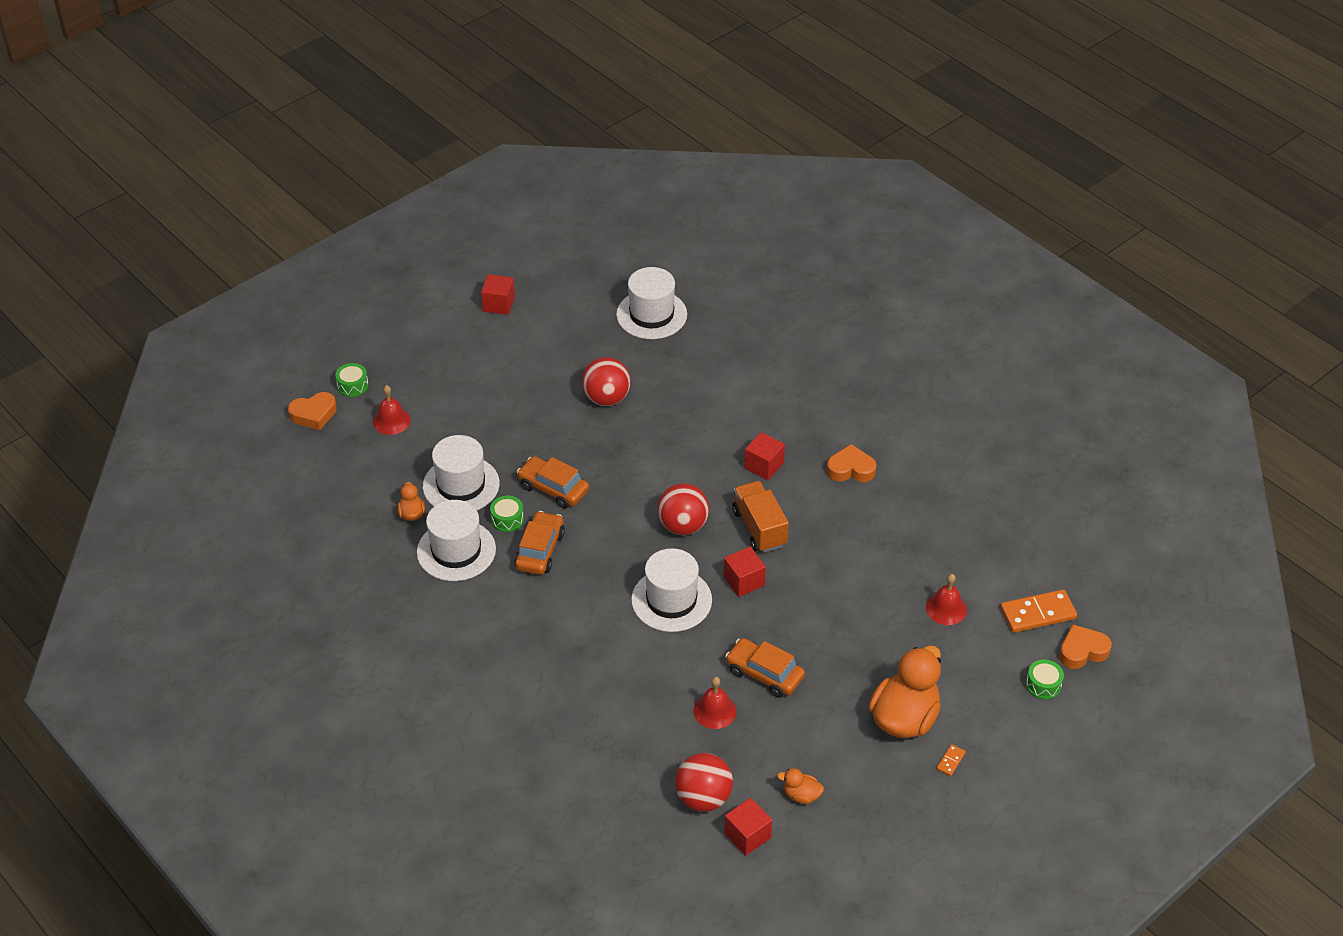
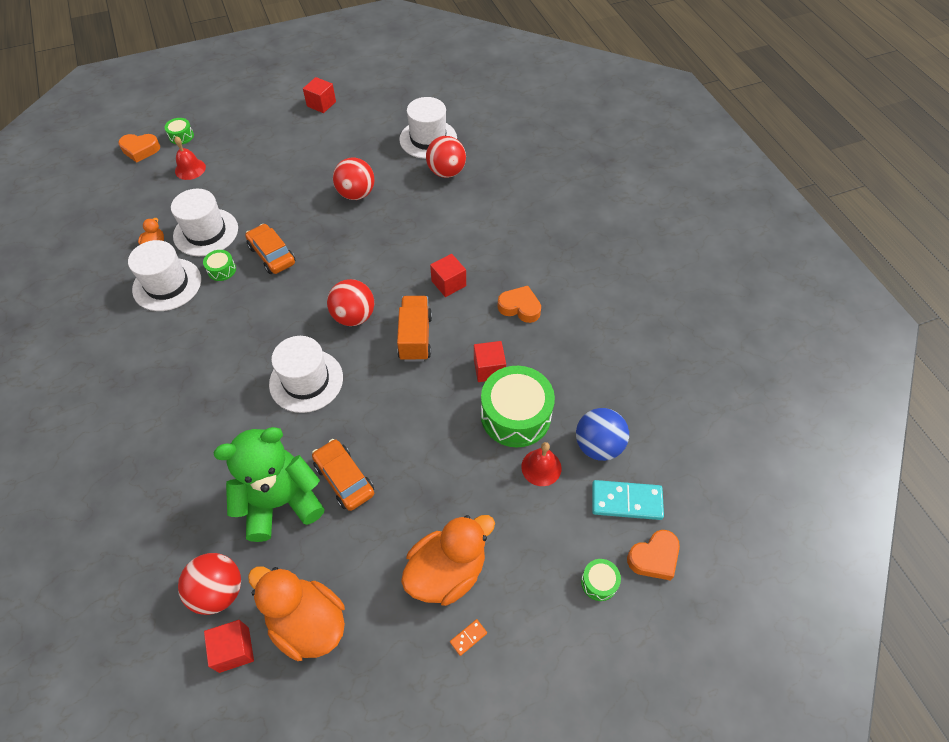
camera: 20 degrees right, 10 degrees up
orange car [514,511,565,575] -> none
red bell [694,677,736,729] -> green teddy bear [213,427,325,542]
red cube [724,547,766,597] -> red cube moved to [474,341,506,382]
orange duck [777,768,824,804] -> orange duck [248,566,345,661], size x2.23
orange domino [1000,589,1077,633] -> turquoise domino [592,480,664,520]
orange heart [1059,624,1112,669] -> orange heart turned 150 degrees clockwise [627,530,680,581]
none -> red ball [426,136,466,178]
none -> green drum [481,366,555,447]
none -> blue ball [576,408,629,461]

